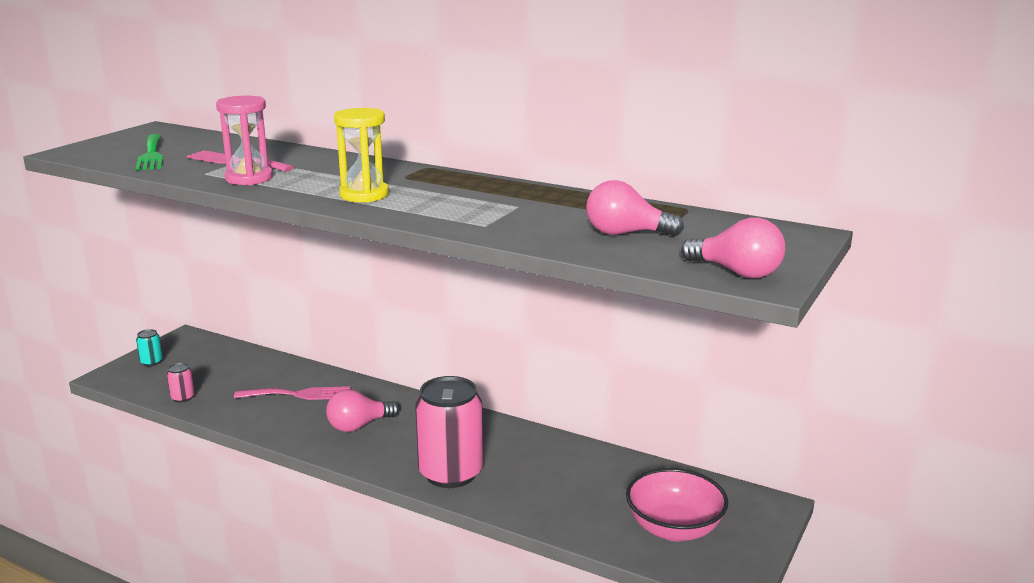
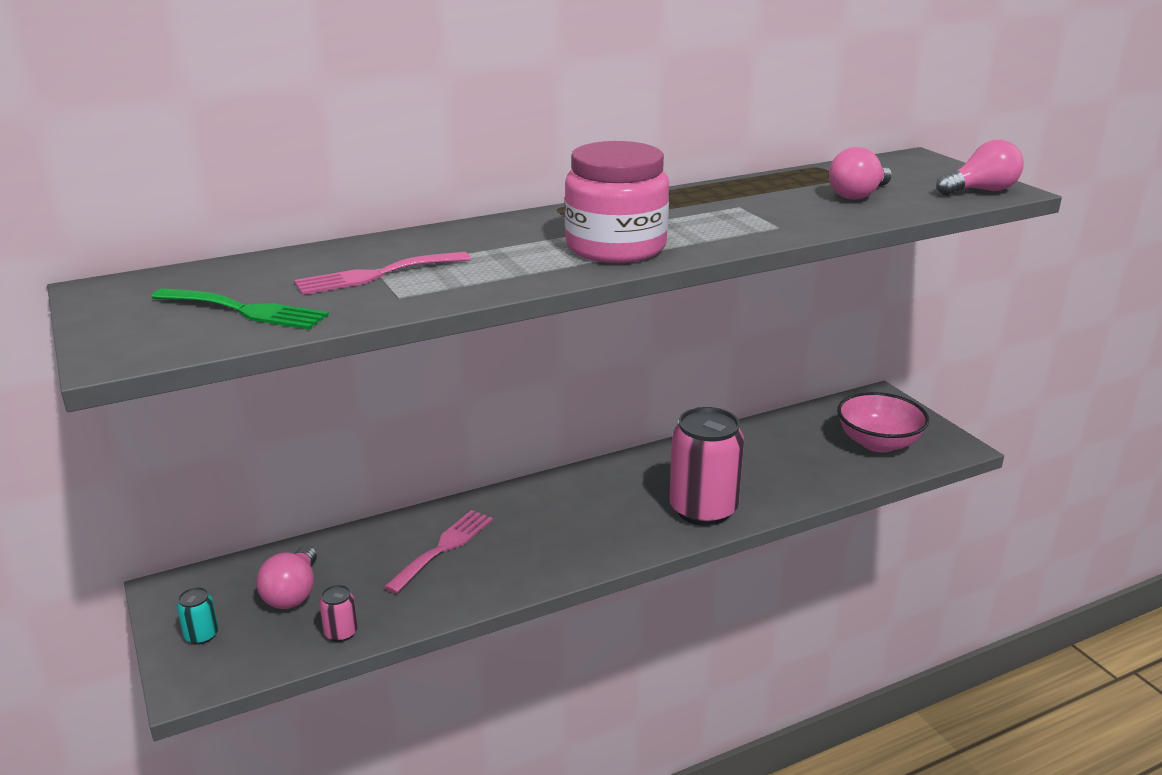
camera: 55 degrees left, 5 degrees up
pink hourglass [216,96,273,185] -> none
pink light bulb [326,389,399,432] -> pink light bulb moved to [256,546,317,609]
yellow hourglass [334,108,389,203] -> pink jar [564,141,669,263]

